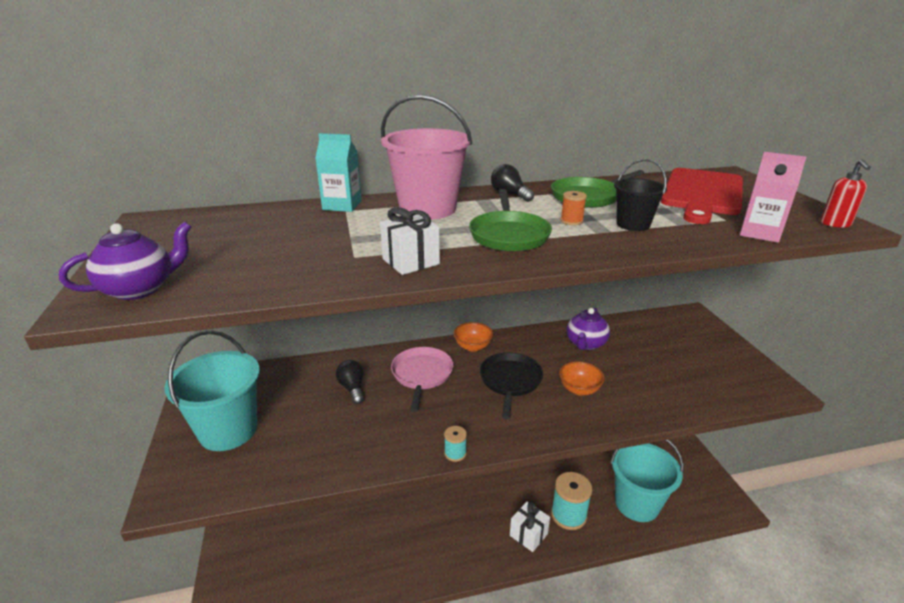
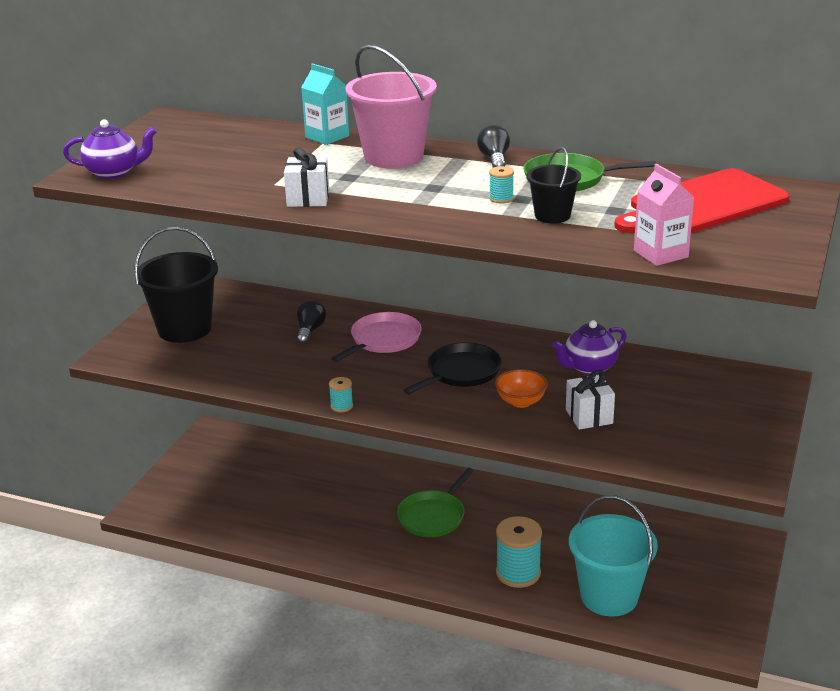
camera: 35 degrees right, 0 degrees up
turquoise bucket [165,330,260,451] -> black bucket [134,227,218,343]
orange bowl [453,322,493,352] -> none
green pan [469,189,552,251] -> green pan moved to [397,468,474,537]
white gift [510,501,550,552] -> white gift moved to [566,370,615,430]
orange spool [560,191,587,225] -> turquoise spool [489,166,514,203]
red soap dispenser [821,159,871,228] -> none

